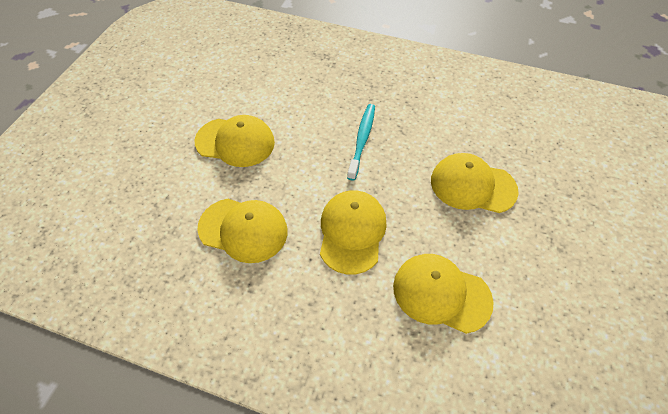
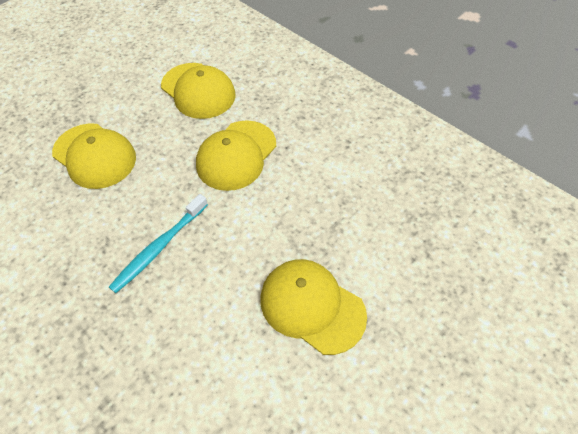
camera: 155 degrees left, 0 degrees up
yellow cap [197,199,288,263] -> none

